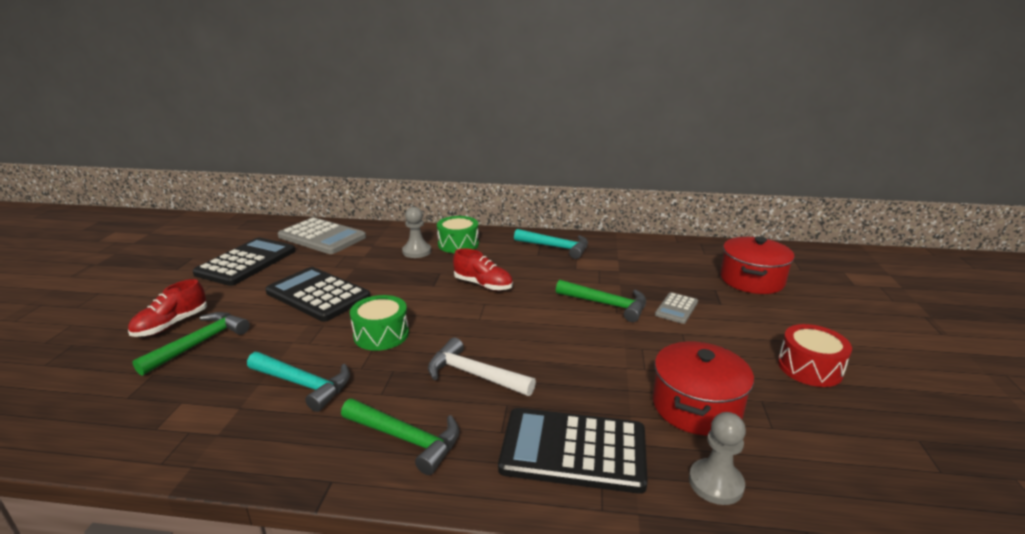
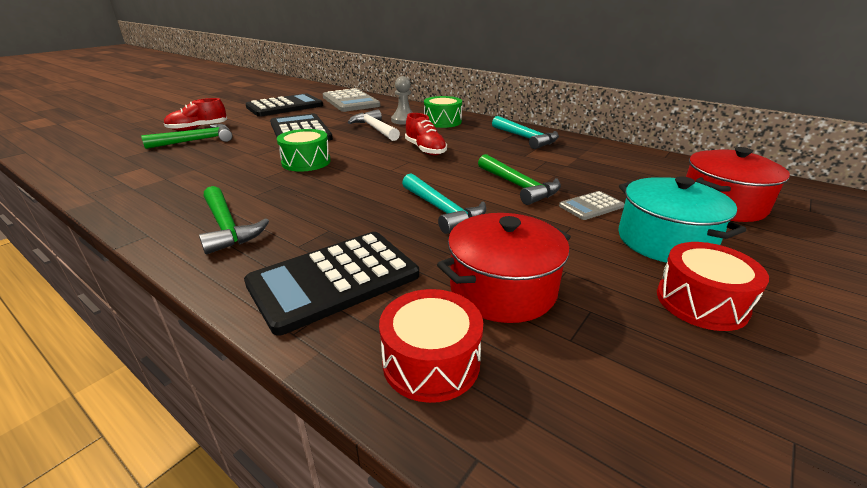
camera: 30 degrees right, 5 degrees up
turquoise hammer [247,352,350,412] -> turquoise hammer moved to [402,173,486,234]
white hammer [428,337,536,396] -> white hammer moved to [348,109,400,141]
black calculator [498,408,648,494] -> black calculator turned 75 degrees counterclockwise [244,232,419,336]
grey pawn [689,412,746,505] -> red drum [379,289,483,403]
none -> turquoise pot [618,176,746,263]

